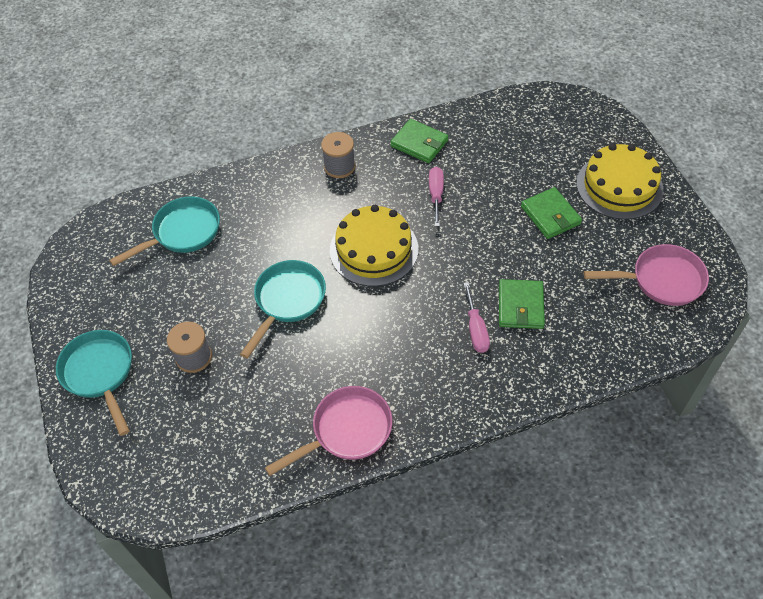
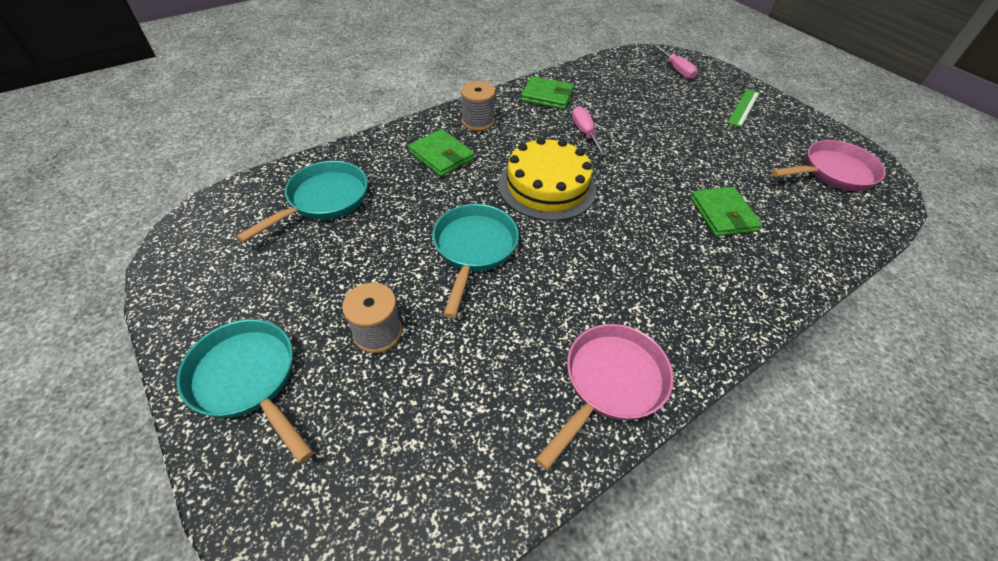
camera: 20 degrees left, 5 degrees down
pink screwdriver [463,282,490,353] -> pink screwdriver moved to [654,45,697,79]
green wallet [521,187,582,239] -> green wallet moved to [408,129,474,176]
yellow cake [577,144,663,220] -> green ruler [727,89,759,127]

